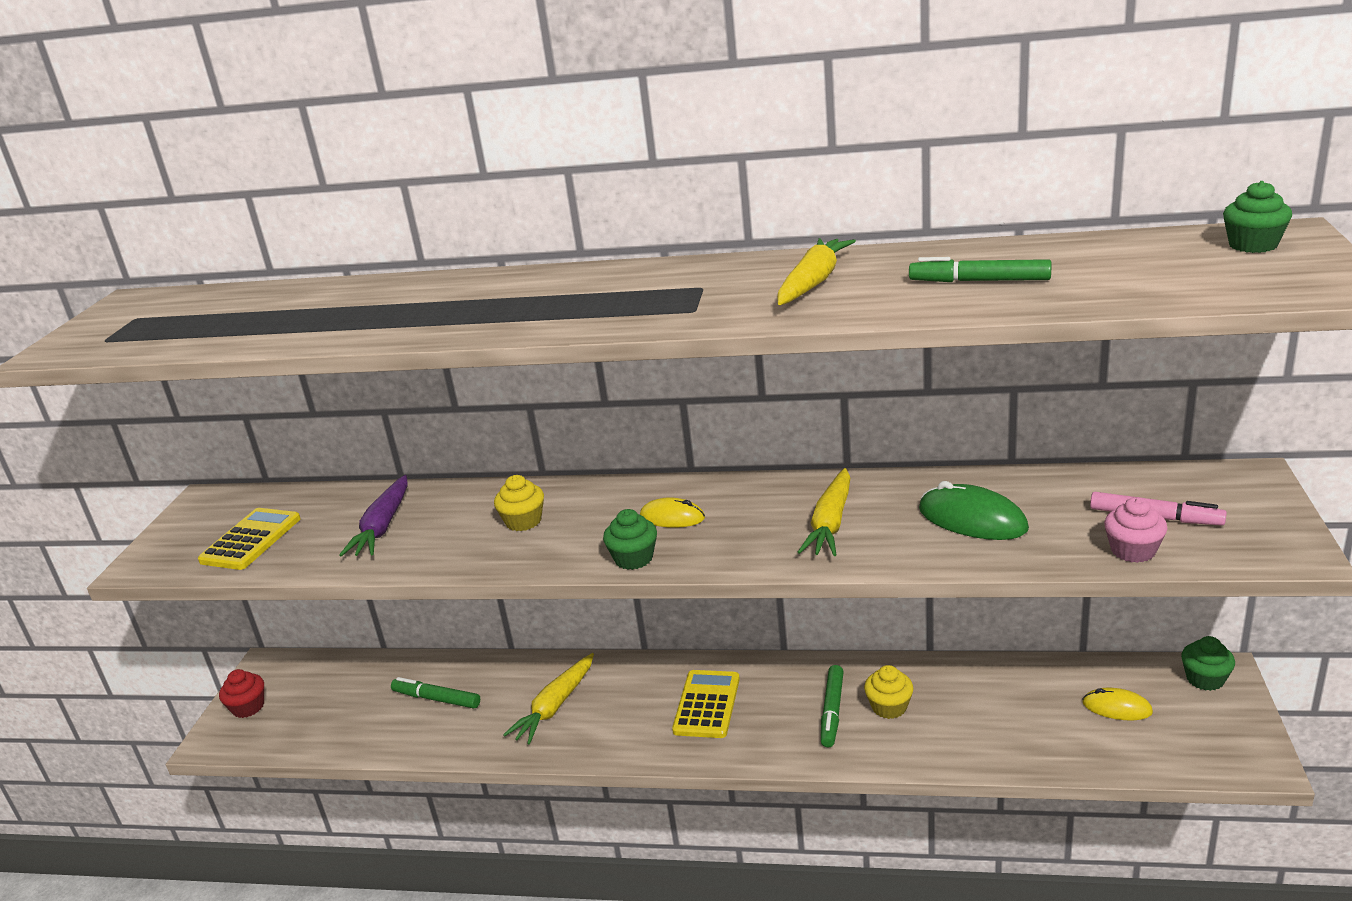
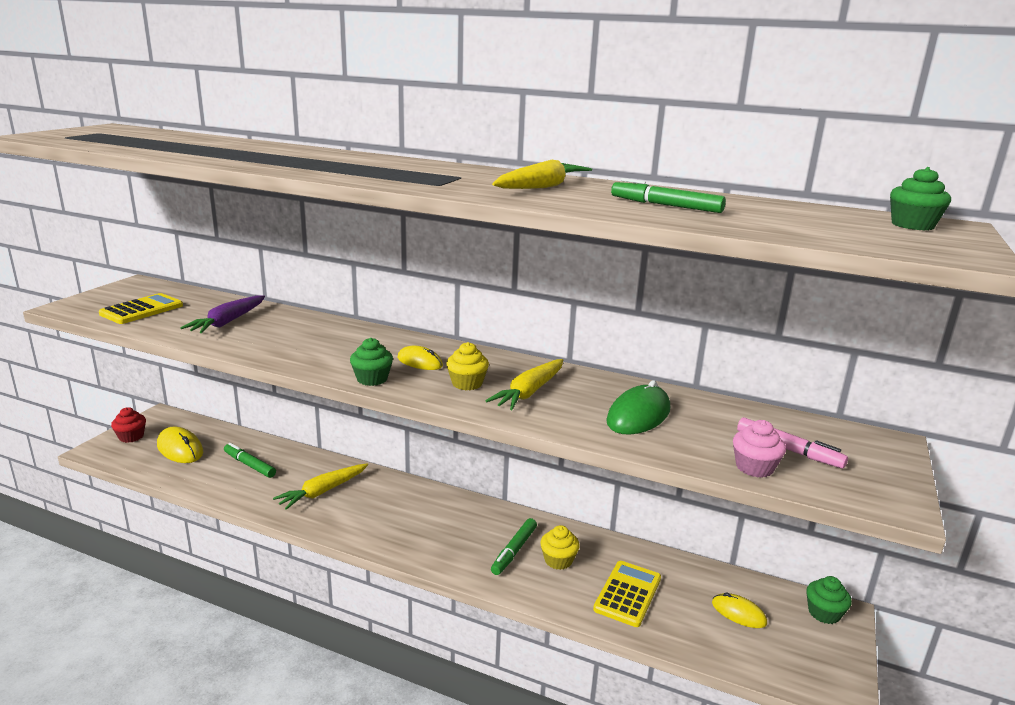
camera: 10 degrees right, 5 degrees down
yellow cupcake [494,475,544,531] -> yellow cupcake moved to [446,342,489,390]
yellow calculator [672,670,740,738] -> yellow calculator moved to [593,561,661,627]
green mouse [919,481,1029,540] -> green mouse turned 75 degrees clockwise [606,380,670,435]
none -> yellow mouse [157,427,203,463]

